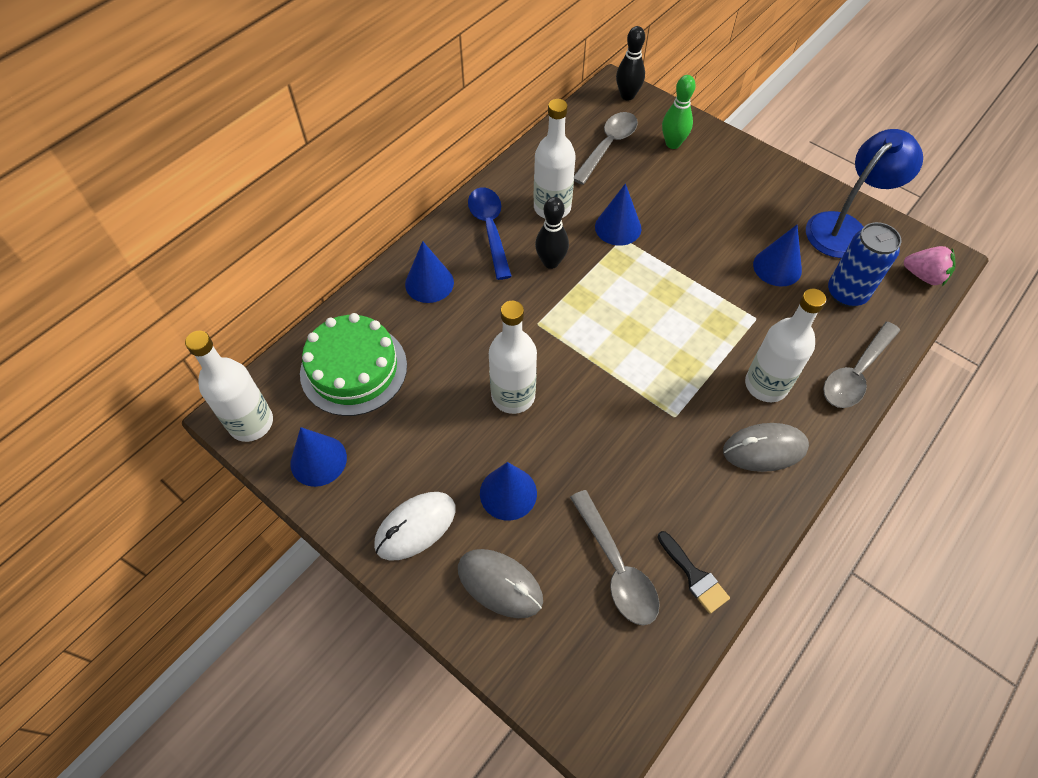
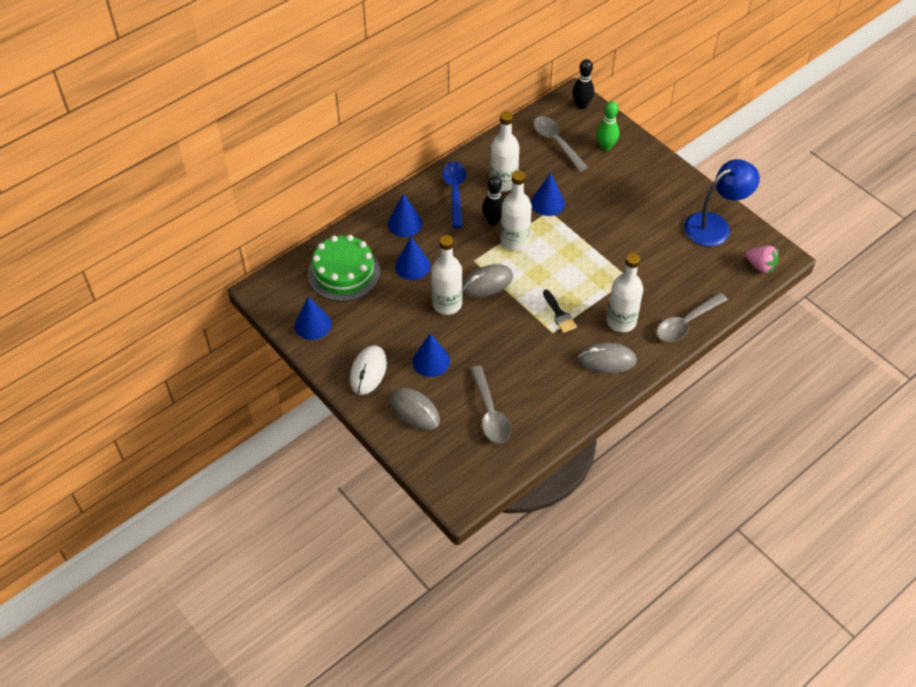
camera: 10 degrees right, 5 degrees down
white bottle [185,331,273,442] -> white bottle moved to [500,170,532,251]
white mouse [374,492,455,561] -> white mouse turned 45 degrees counterclockwise [350,345,387,395]
grey spoon [574,112,638,185] -> grey spoon turned 75 degrees counterclockwise [533,116,588,172]
black brush [657,531,730,614] -> black brush moved to [543,290,577,333]
blue cone [753,225,802,287] -> blue cone moved to [395,237,430,280]
blue can [828,222,901,307] -> none
none -> grey mouse [462,264,513,298]

